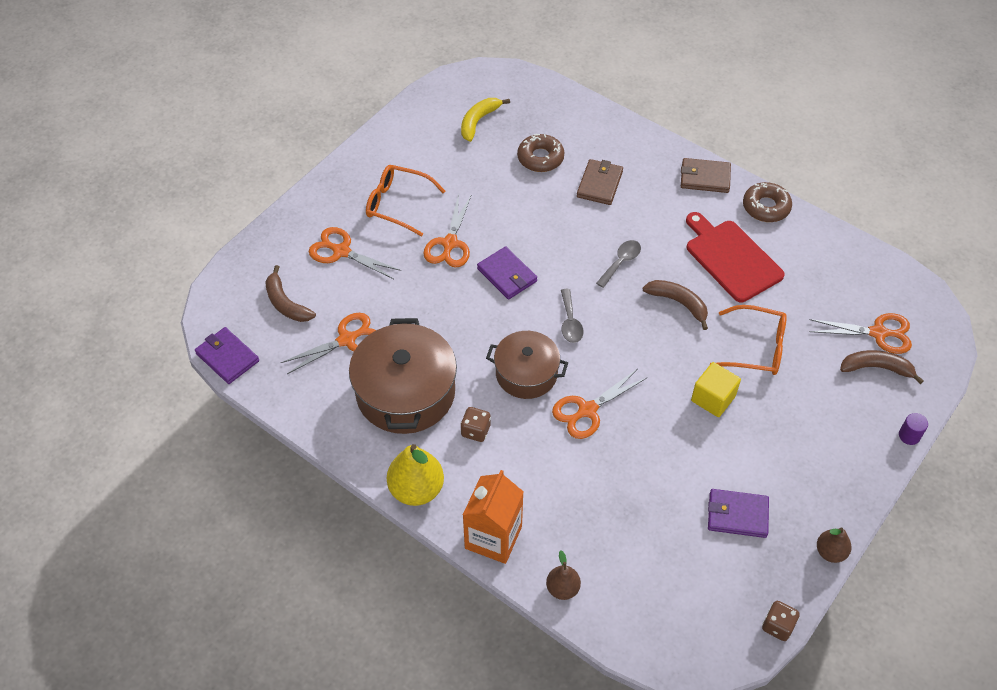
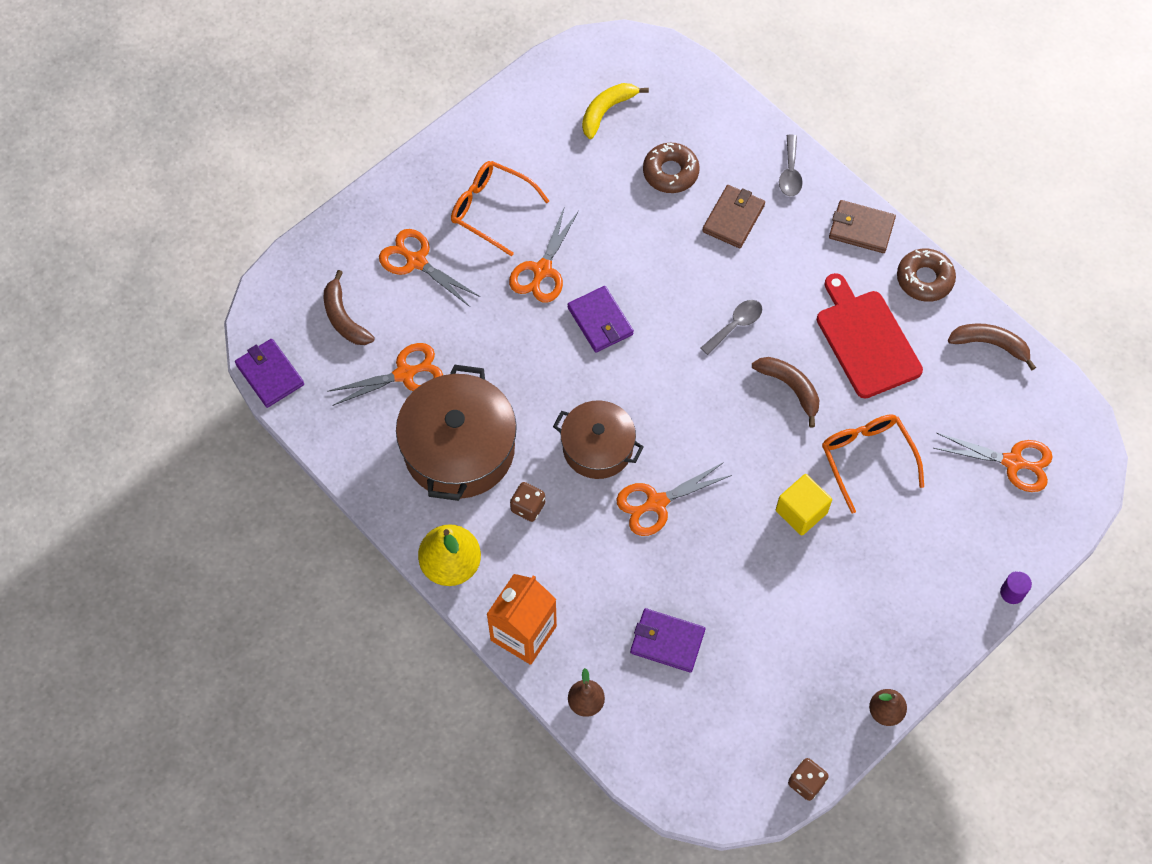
camera: 10 degrees right, 10 degrees up
grey spoon [561,289,584,343] -> grey spoon moved to [779,134,803,196]
purple wallet [708,489,769,538] -> purple wallet moved to [630,608,705,673]
orange glasses [710,305,787,375] -> orange glasses turned 135 degrees counterclockwise [822,415,924,514]
brown banana [840,350,924,384] -> brown banana moved to [948,323,1036,370]

